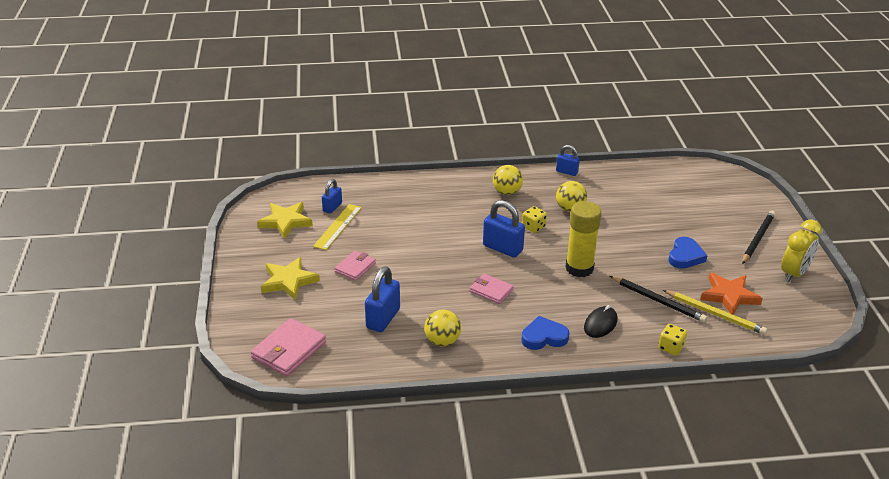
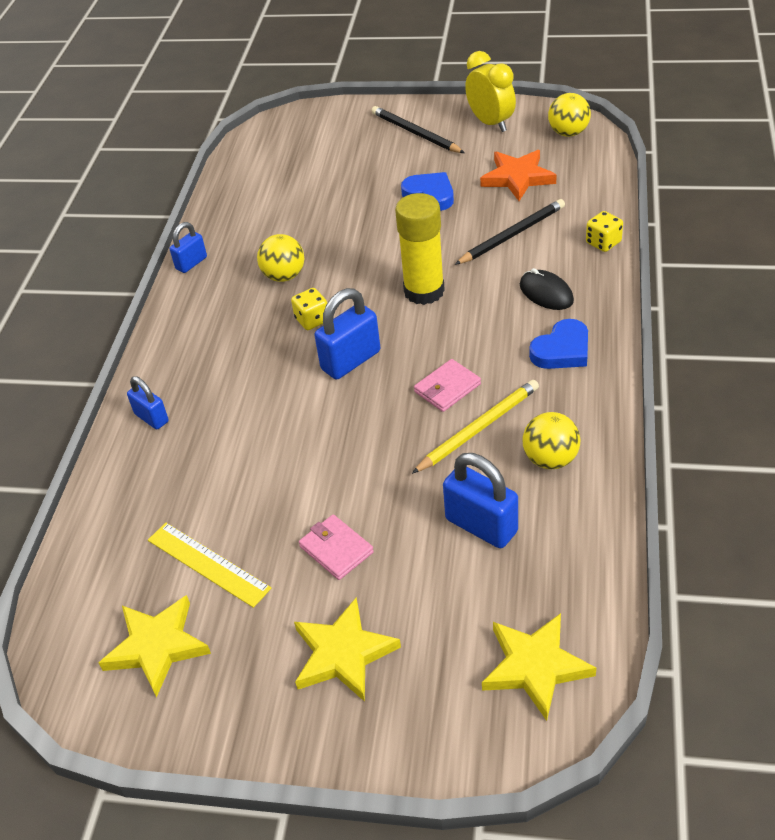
camera: 70 degrees left, 10 degrees up
pink wallet [251,318,326,376] -> yellow star [482,613,596,721]
blue padlock [322,179,342,213] -> blue padlock moved to [127,376,169,430]
yellow ball [493,165,523,195] -> yellow ball moved to [548,93,591,137]
blue heart [522,316,569,350] -> blue heart turned 135 degrees counterclockwise [529,319,588,369]
yellow pencil [663,290,767,335] -> yellow pencil moved to [412,380,539,474]

